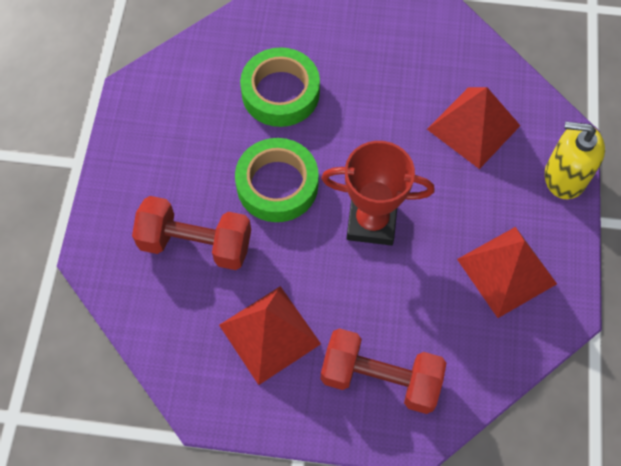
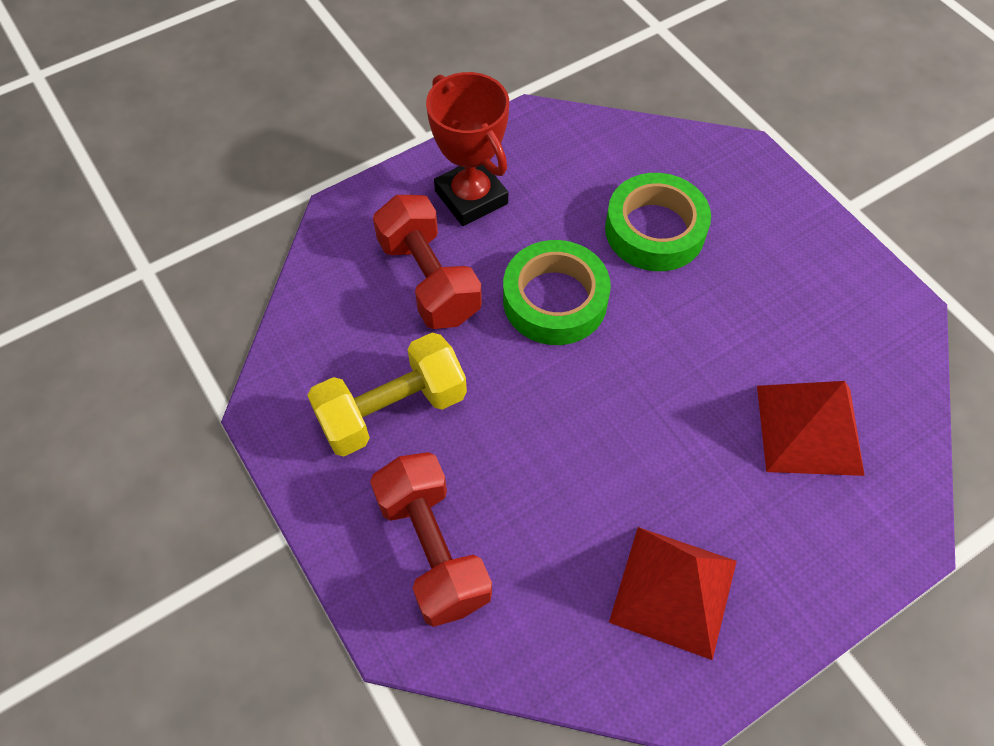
camera: 50 degrees right, 5 degrees down
red pyramid [219,286,321,385] -> yellow dumbbell [307,333,467,456]
red trophy [321,141,435,245] -> red trophy moved to [426,72,509,226]
yellow soap dispenser [545,122,605,199] -> none

